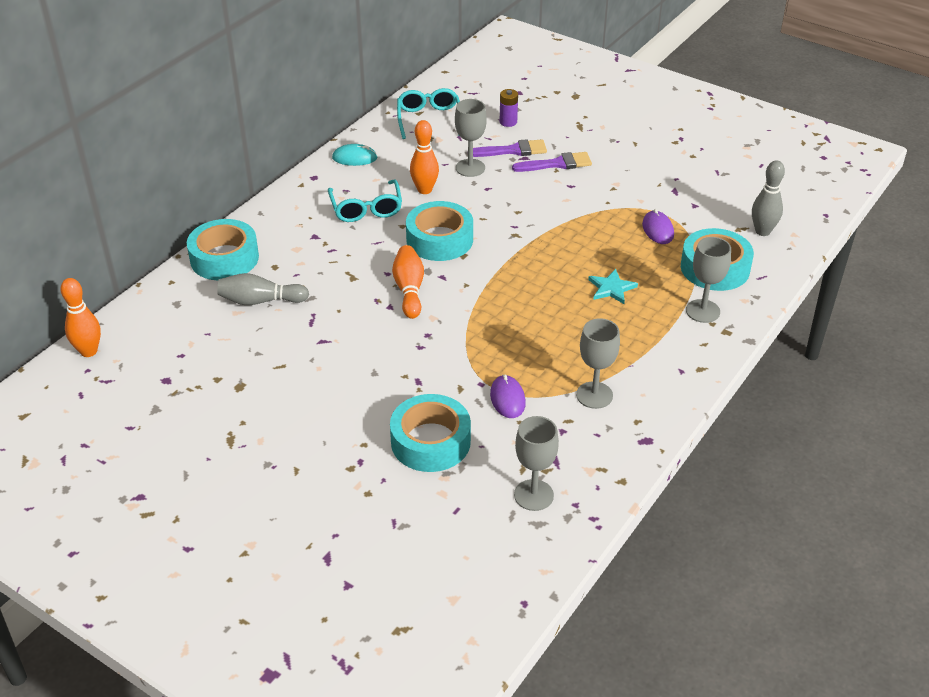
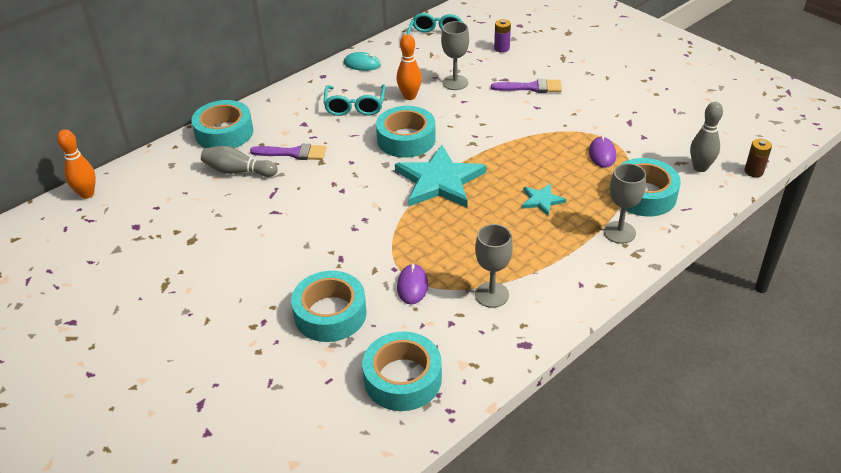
camera: 15 degrees right, 0 degrees up
orange bowling pin [392,245,424,319] -> none
purple brush [473,139,547,157] -> purple brush moved to [250,144,326,160]
grey goblet [514,416,559,511] -> turquoise tape [362,331,442,411]
none -> turquoise star [395,145,487,208]
none -> brown battery [744,139,772,177]

